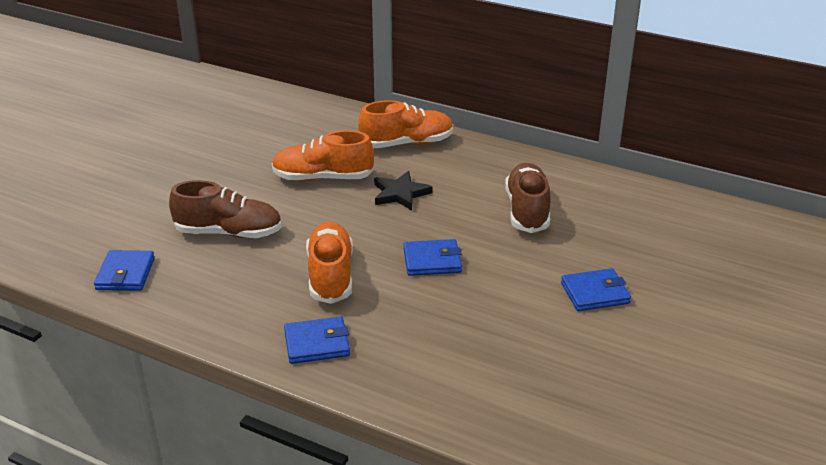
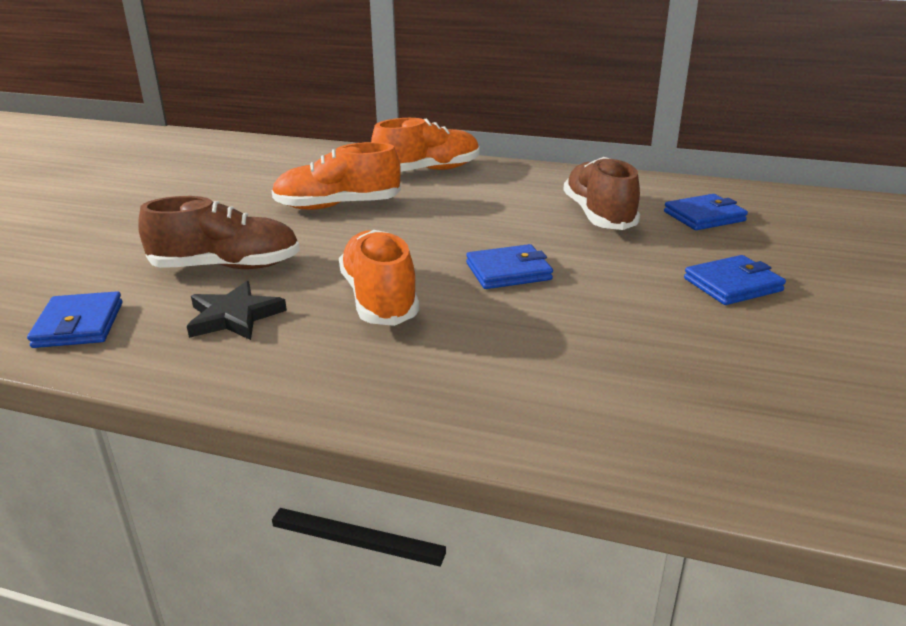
camera: 10 degrees left, 5 degrees down
blue wallet [284,317,350,364] -> blue wallet moved to [664,194,748,230]
black star [374,171,433,210] -> black star moved to [187,281,287,340]

